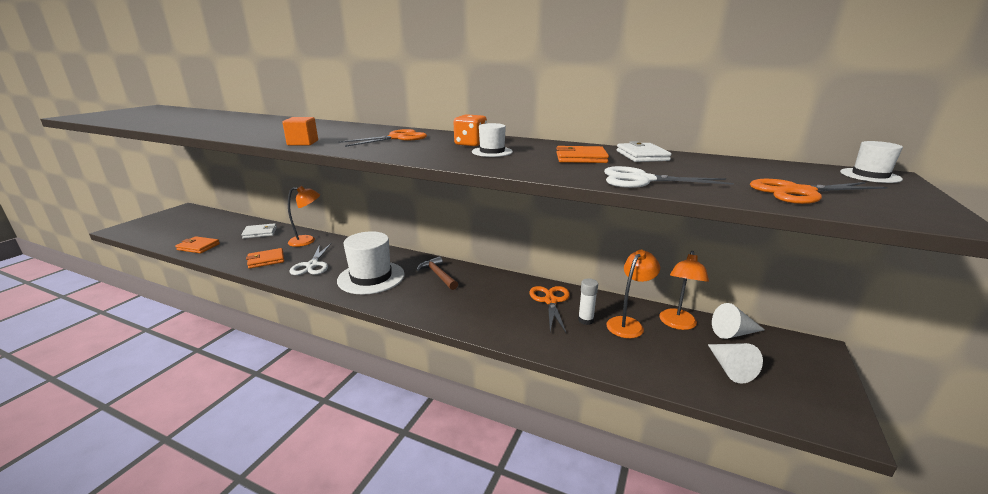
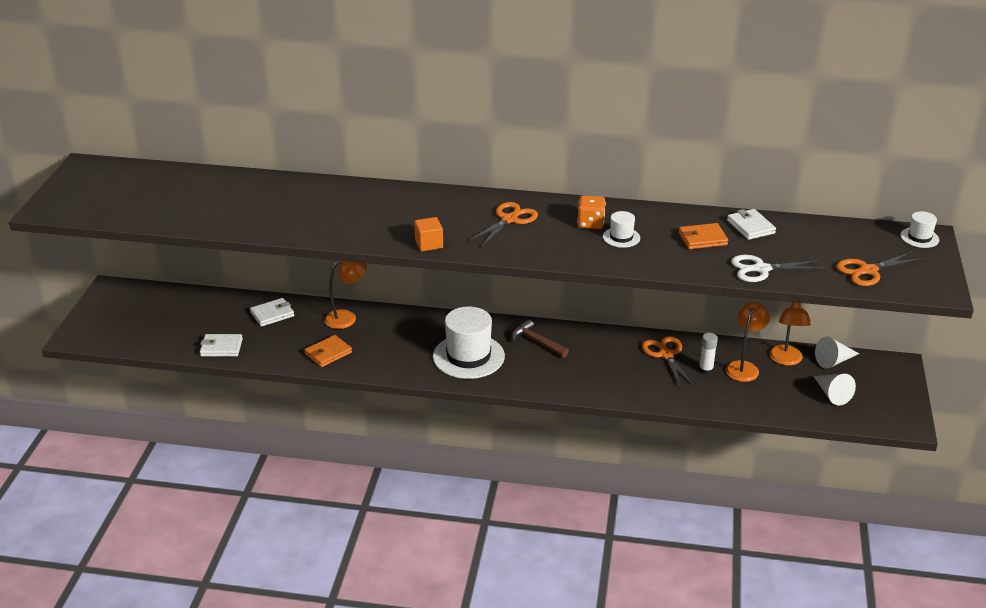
camera: 15 degrees left, 10 degrees up
orange wallet [175,236,220,253] -> white wallet [200,334,243,357]
white scissors [290,244,331,275] -> none

